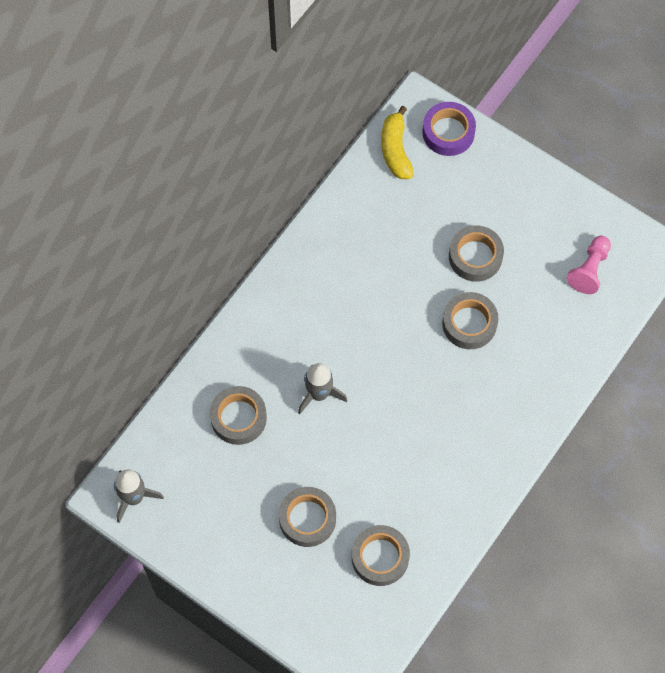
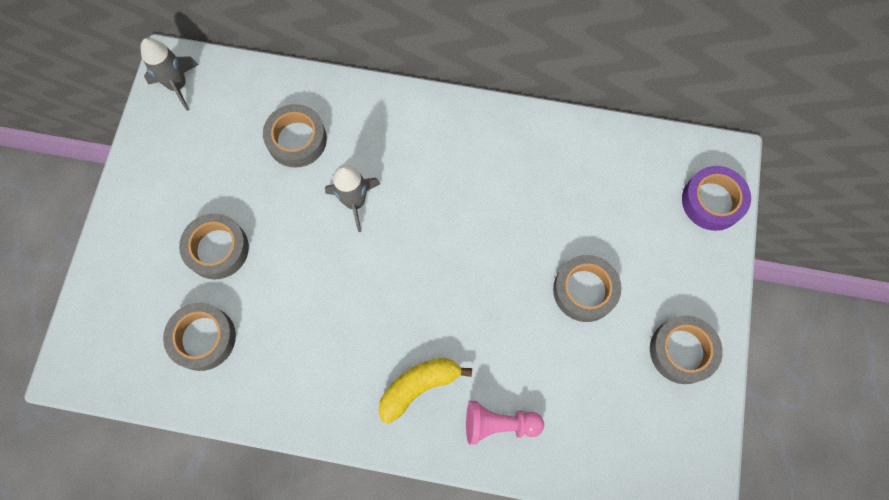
camera: 65 degrees right, 5 degrees up
yellow banana [381,106,414,179] -> yellow banana moved to [378,358,472,424]
grey tape [442,292,498,349] -> grey tape moved to [650,315,723,384]
pink pawn [567,236,611,294] -> pink pawn moved to [466,401,544,445]

